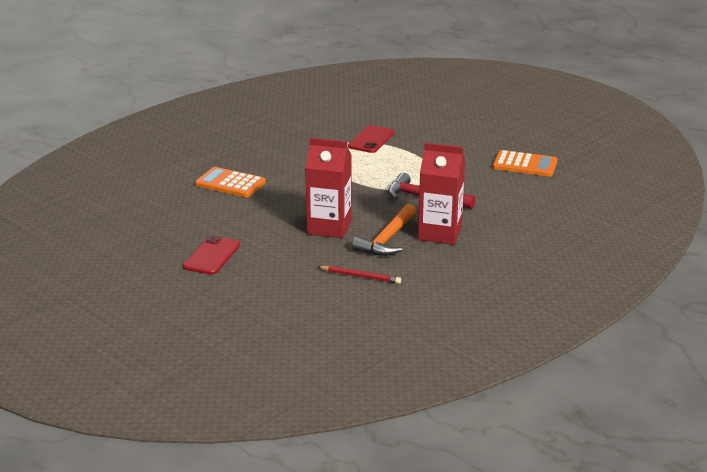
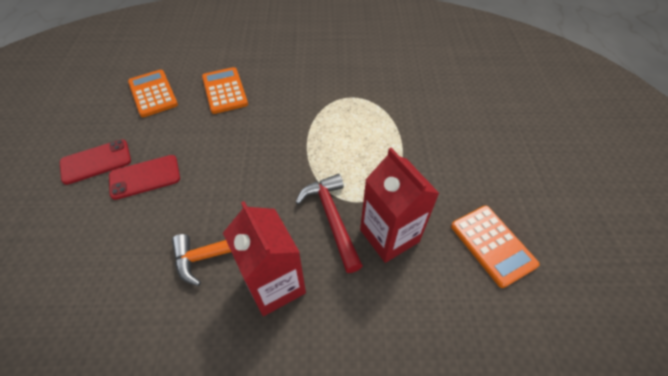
camera: 45 degrees right, 25 degrees up
red carton [305,138,352,238] -> red carton moved to [360,148,440,263]
red pencil [318,266,401,284] -> none
red phone [348,125,395,153] -> red phone moved to [109,155,180,200]
none -> orange calculator [128,70,178,117]

